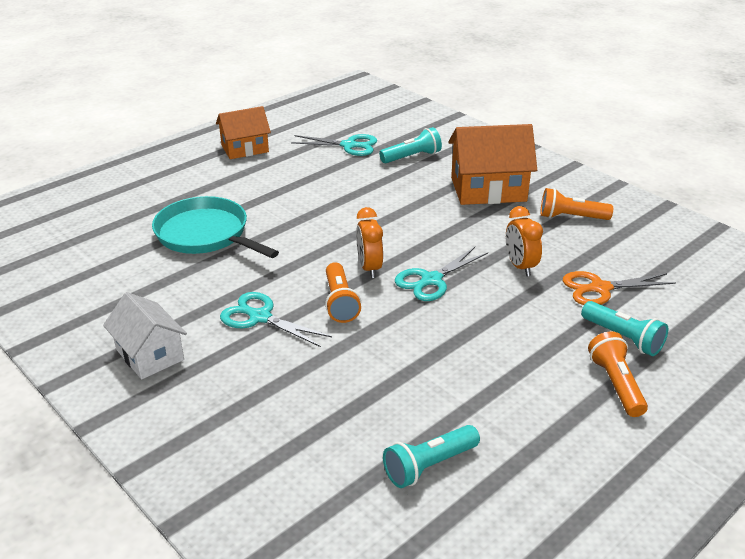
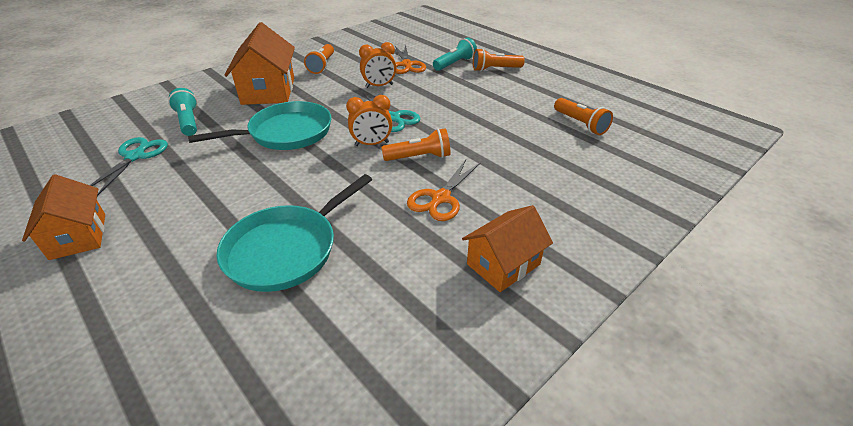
camera: 90 degrees left, 5 degrees up
white house [103,292,187,379] -> orange house [462,205,553,292]
turquoise scissors [220,292,332,347] -> orange scissors [407,160,481,221]
turquoise flashlight [383,425,480,488] -> orange flashlight [554,98,613,135]
none -> turquoise pan [188,101,332,150]

